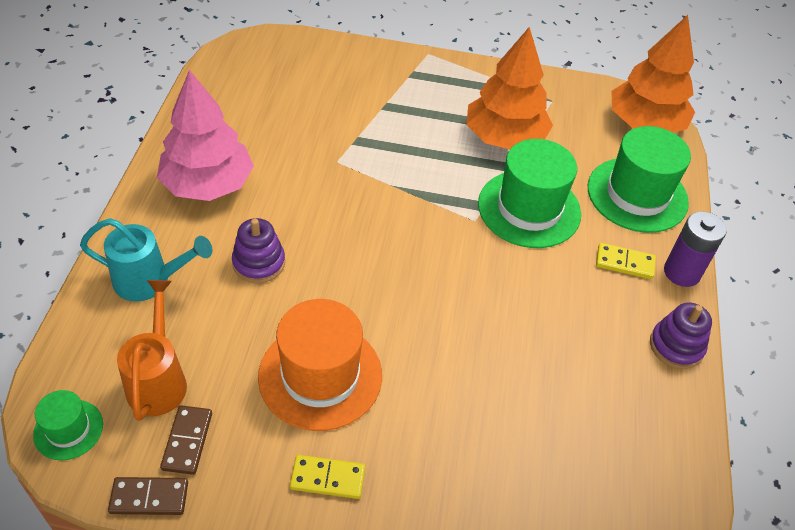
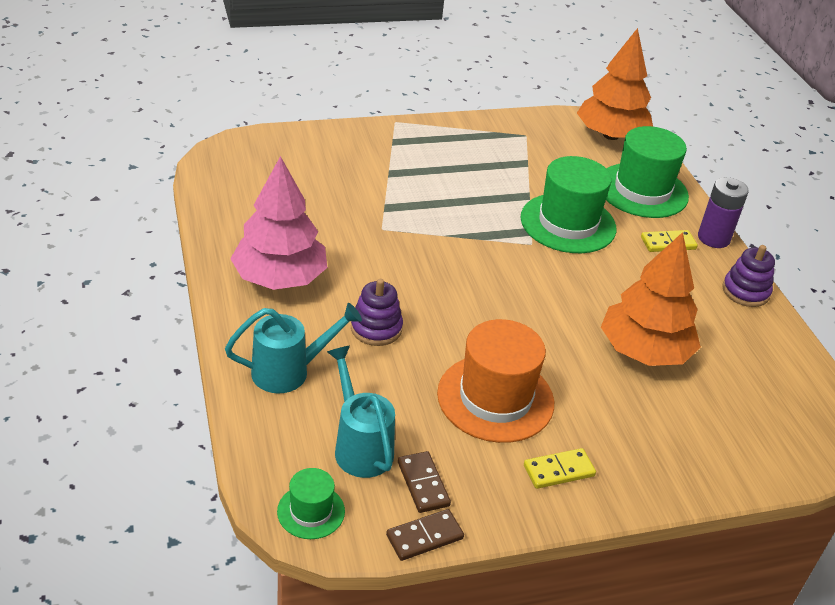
camera: 25 degrees left, 10 degrees down
orange watering can [117,280,187,421] -> turquoise watering can [327,346,395,478]
orange tree [466,27,553,149] -> orange tree moved to [601,232,701,366]

